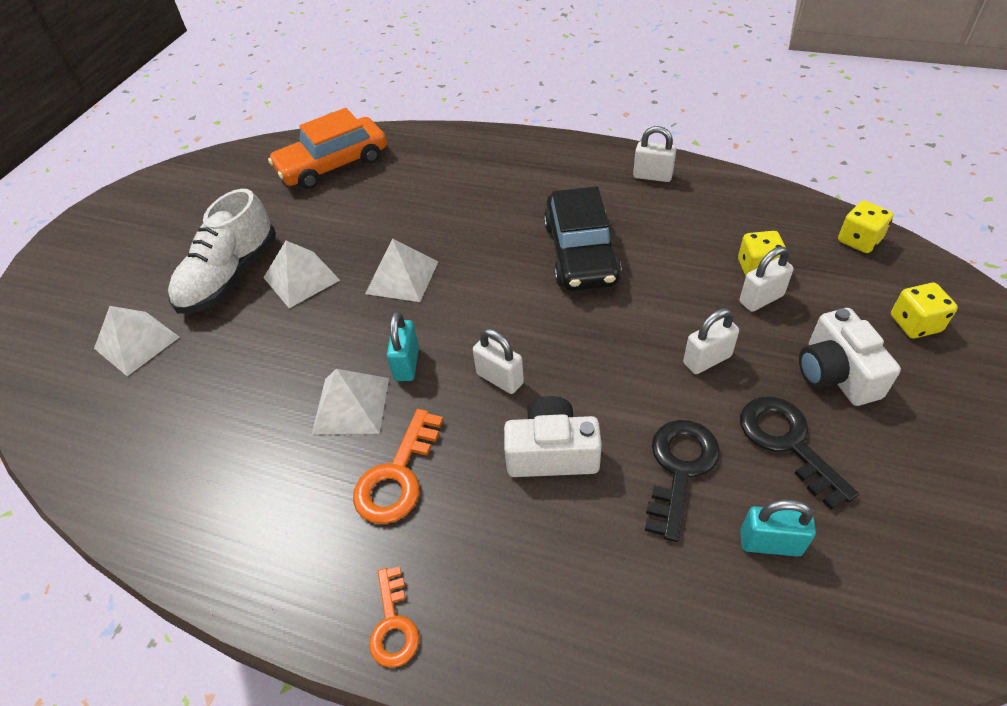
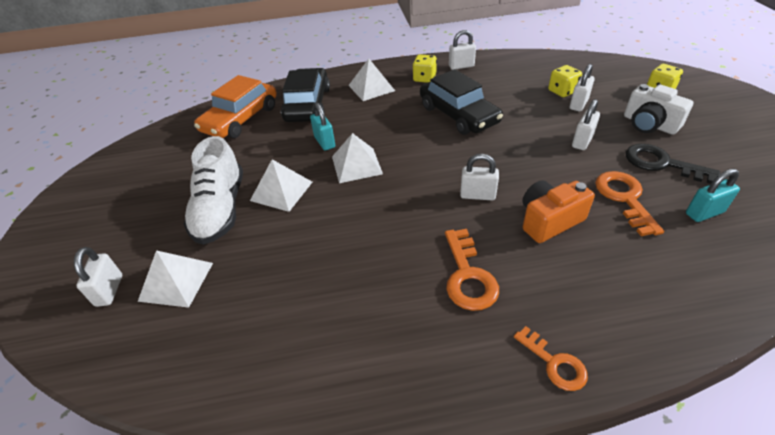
camera: 30 degrees left, 5 degrees down
white pyramid [312,369,389,434] -> white pyramid moved to [348,59,395,101]
turquoise padlock [387,311,419,381] -> turquoise padlock moved to [310,102,335,151]
white camera [504,396,602,477] -> orange camera [522,180,595,243]
black key [645,420,720,542] -> orange key [595,171,664,236]
yellow dice [838,201,894,253] -> yellow dice moved to [413,54,437,83]
none -> white padlock [74,247,122,307]
none -> black car [281,68,330,122]

